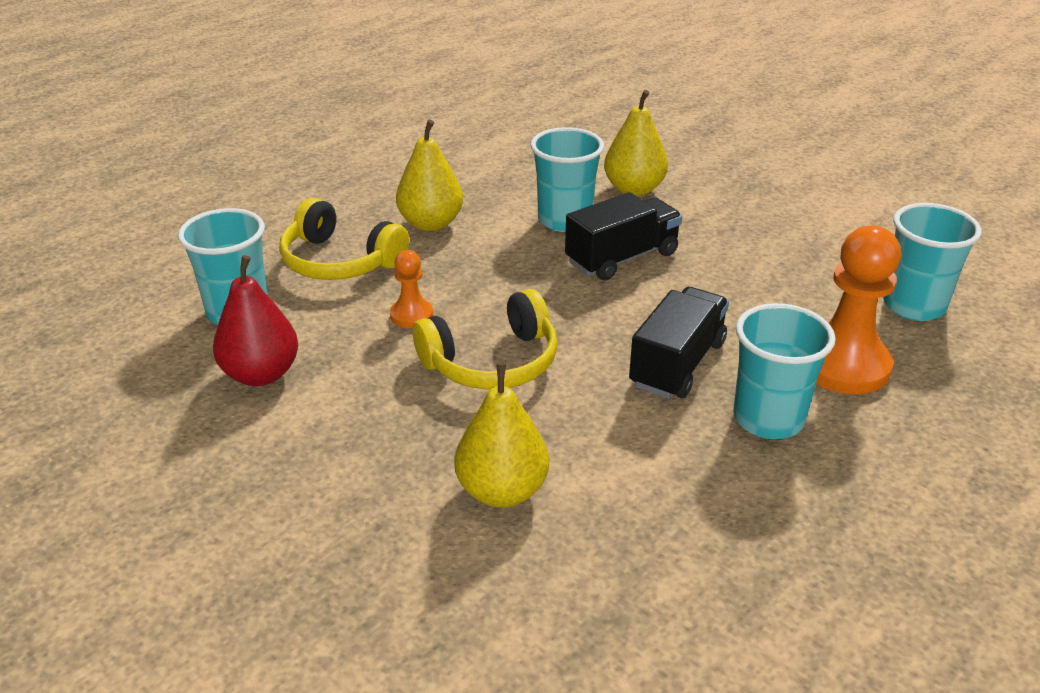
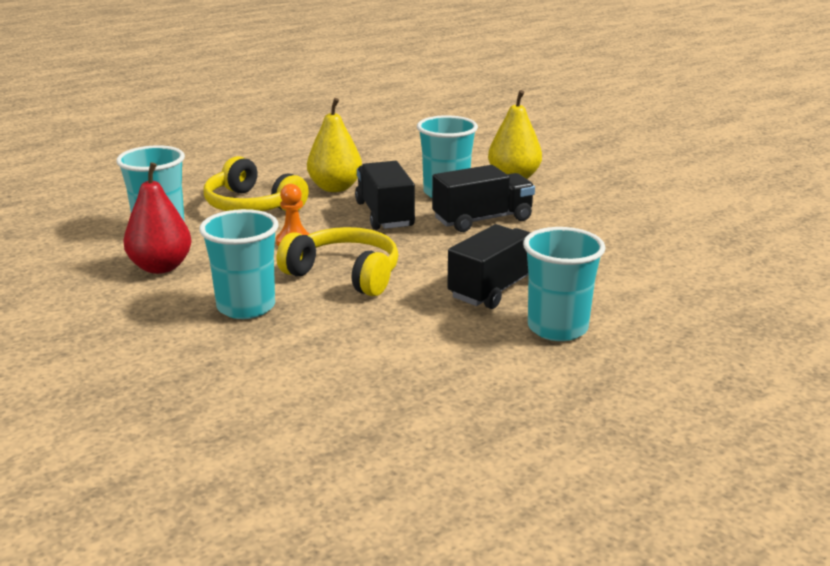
camera: 10 degrees right, 10 degrees down
yellow headphones [413,289,558,390] -> yellow headphones turned 135 degrees counterclockwise [277,227,398,296]
yellow pear [454,363,549,508] -> none
orange pawn [816,225,901,395] -> none
turquoise cup [883,203,982,321] -> turquoise cup moved to [199,209,279,319]
none -> black truck [355,161,415,230]

